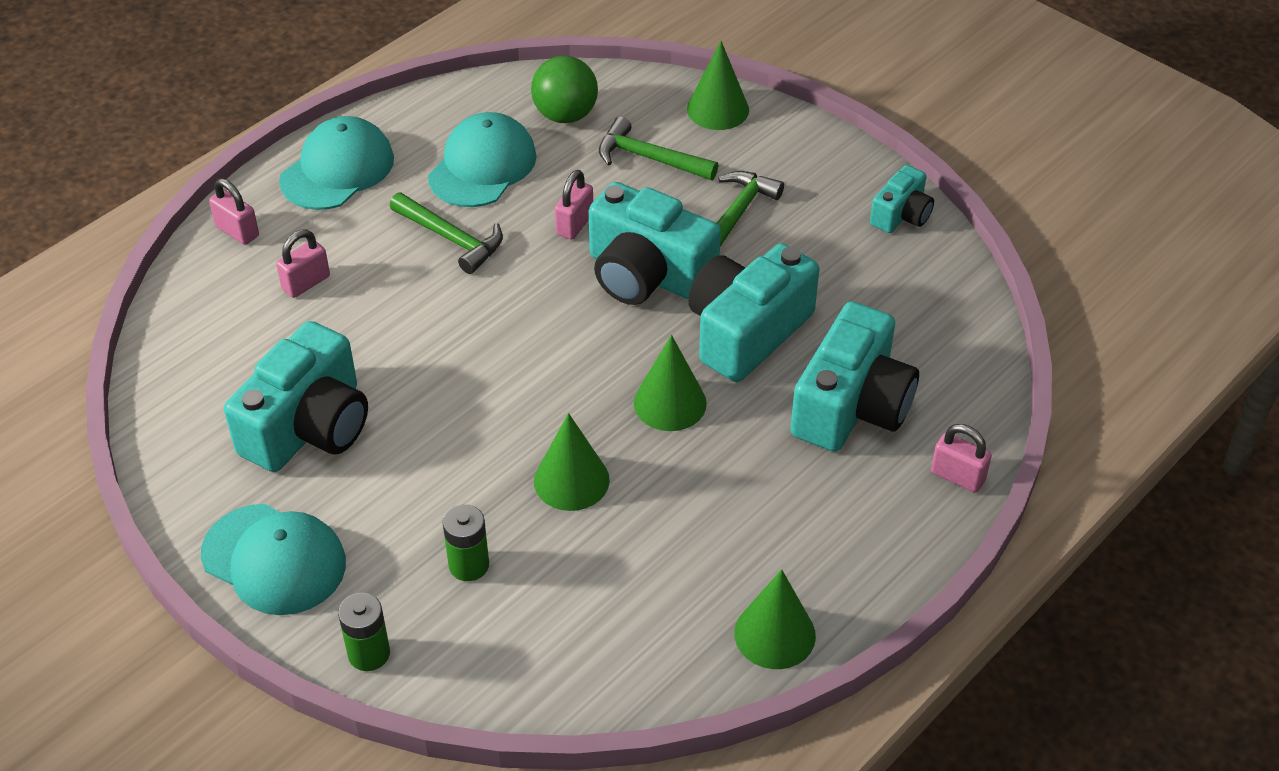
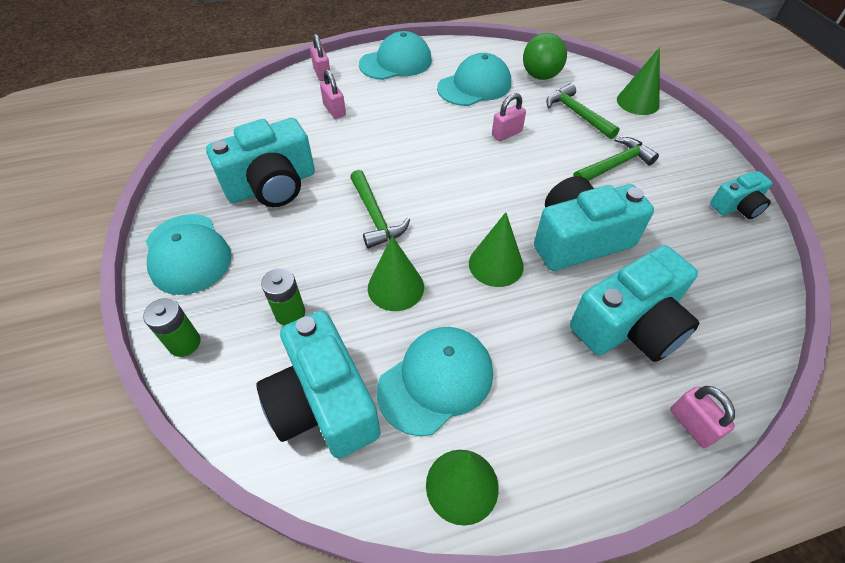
camera: 30 degrees right, 5 degrees up
pink padlock [276,230,330,298] -> pink padlock turned 75 degrees clockwise [320,69,346,119]
green hammer [390,192,503,274] -> green hammer moved to [350,170,410,248]
turquoise camera [589,182,721,305] -> turquoise camera moved to [257,311,381,459]
none -> turquoise cap [377,327,493,436]

